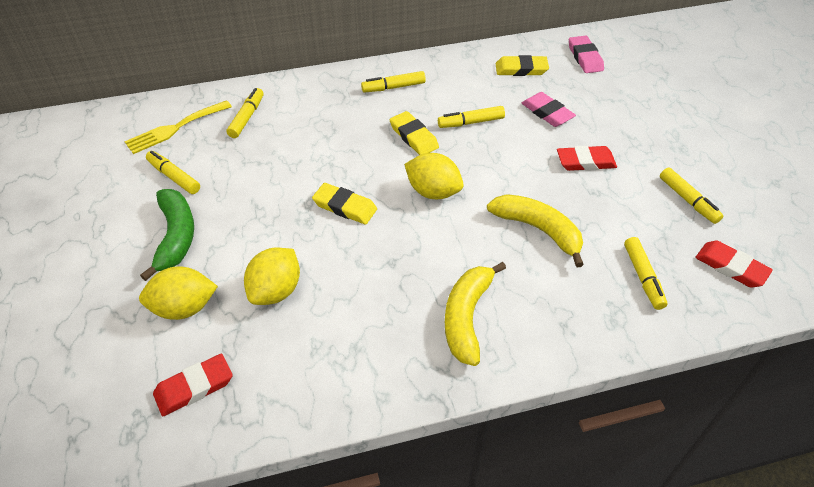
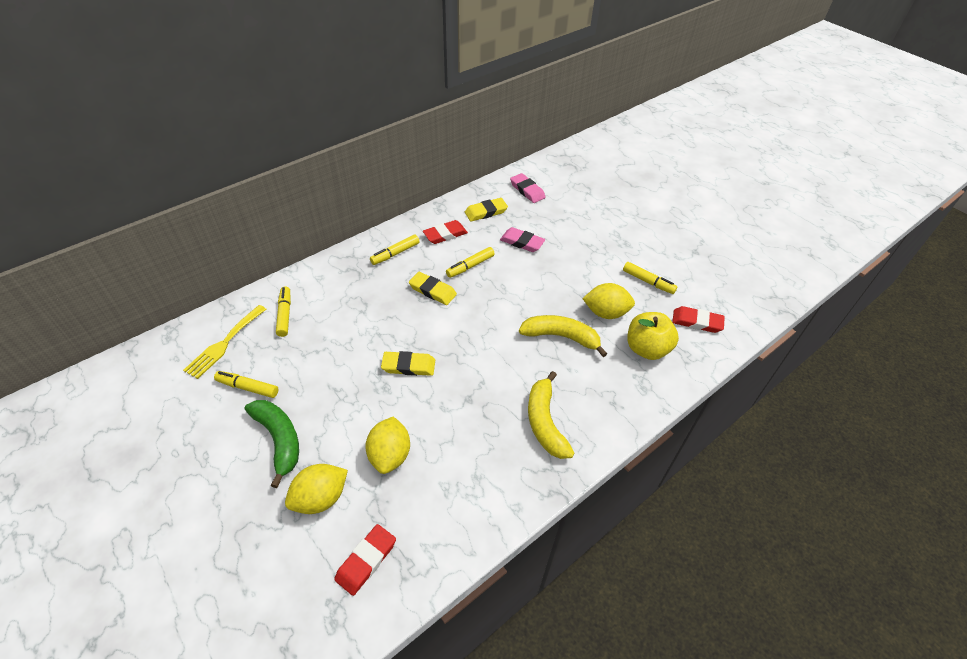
camera: 25 degrees left, 0 degrees up
yellow lemon [404,153,464,199] -> yellow lemon moved to [582,283,635,319]
red eraser [557,146,617,171] -> red eraser moved to [423,220,468,244]
yellow marker [624,237,668,310] -> yellow apple [627,312,679,360]

